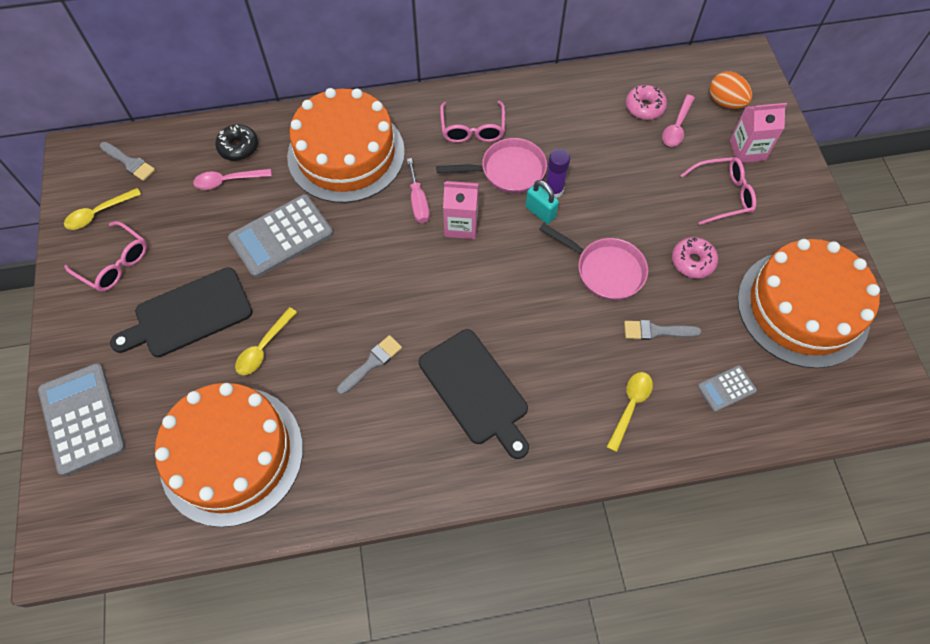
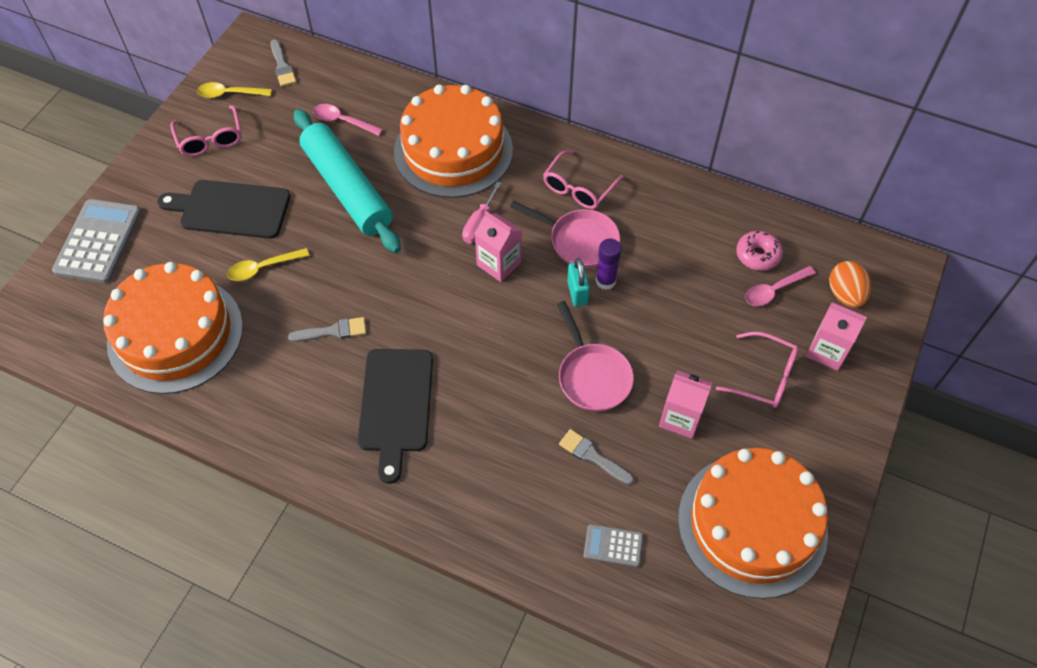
camera: 35 degrees right, 5 degrees down
black donut [215,124,258,161] -> none
grey calculator [228,194,333,278] -> turquoise rolling pin [294,109,401,253]
yellow spoon [607,372,653,452] -> none
pink donut [672,237,718,279] -> pink carton [659,370,713,439]

